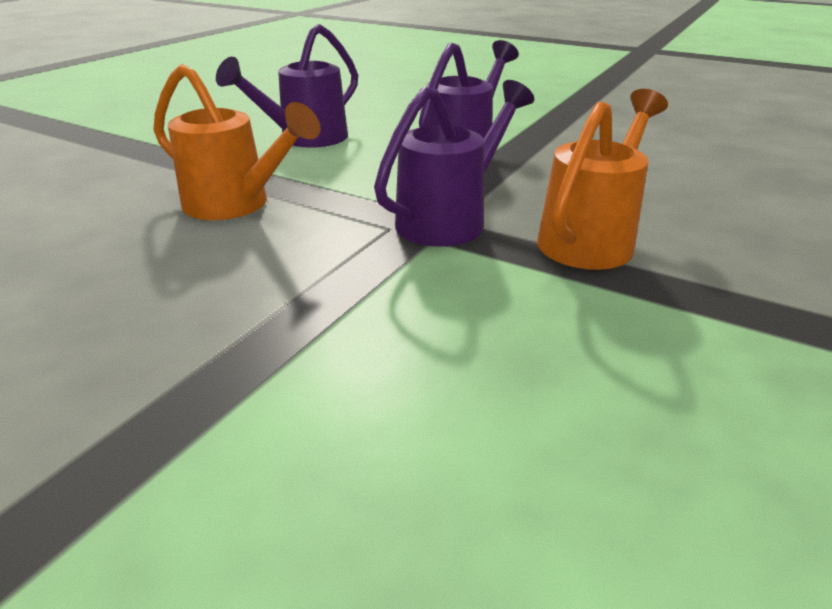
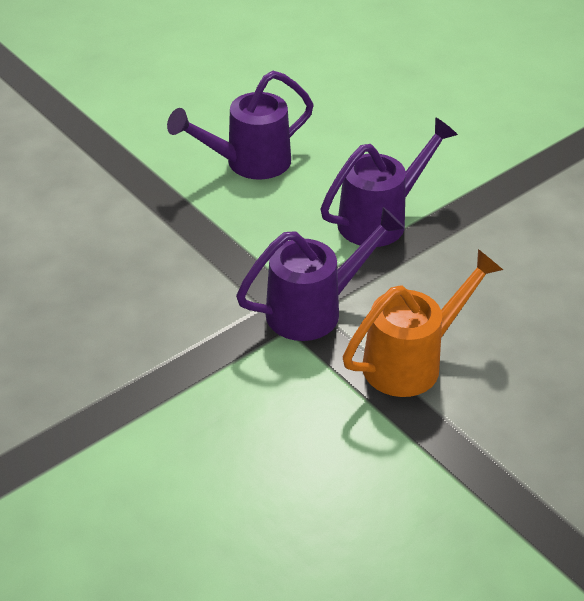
camera: 20 degrees right, 10 degrees up
orange watering can [153,64,321,220] -> none

